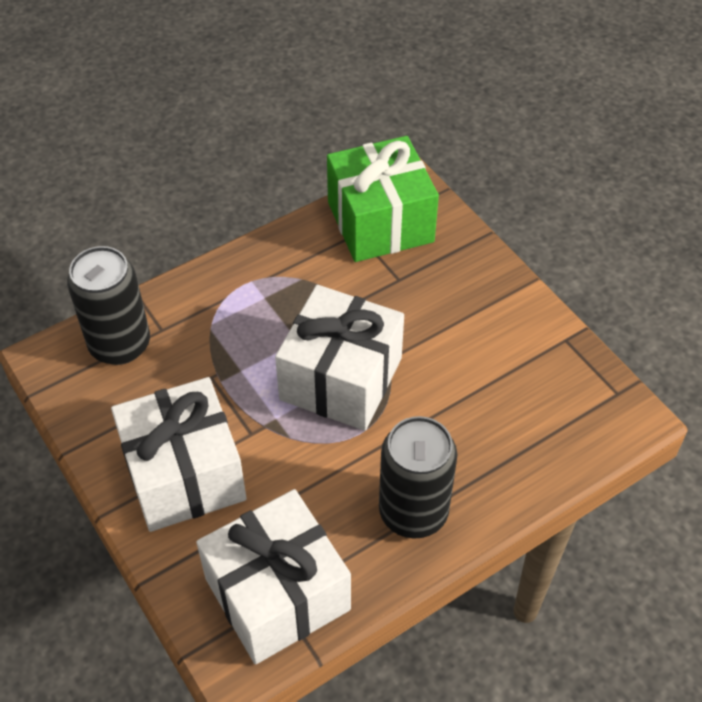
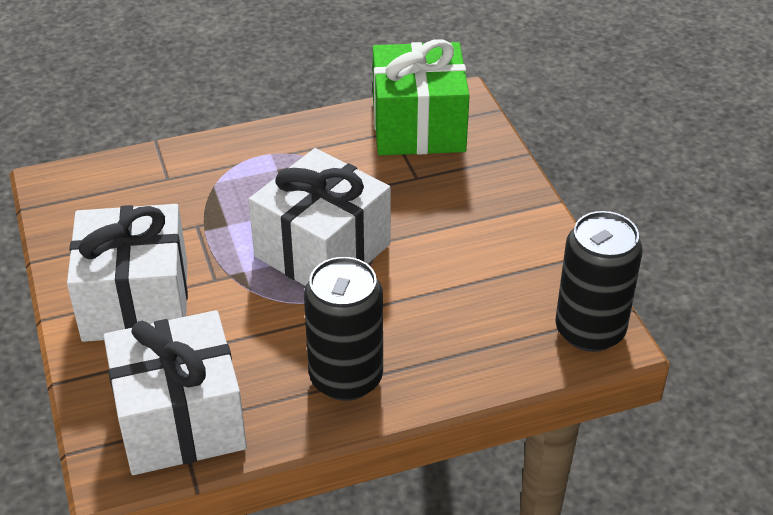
camera: 15 degrees right, 10 degrees down
black can [67,246,150,365] -> black can moved to [556,211,643,352]

